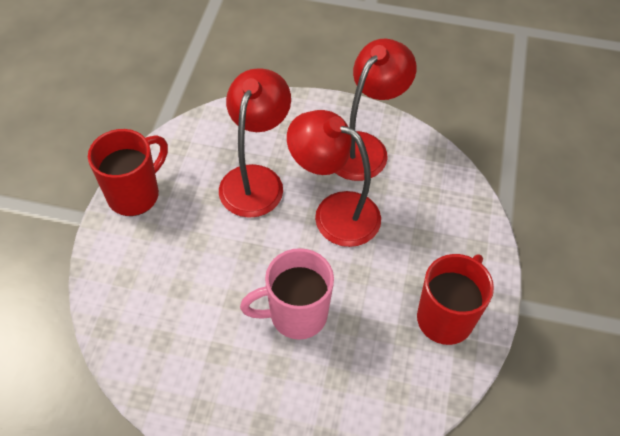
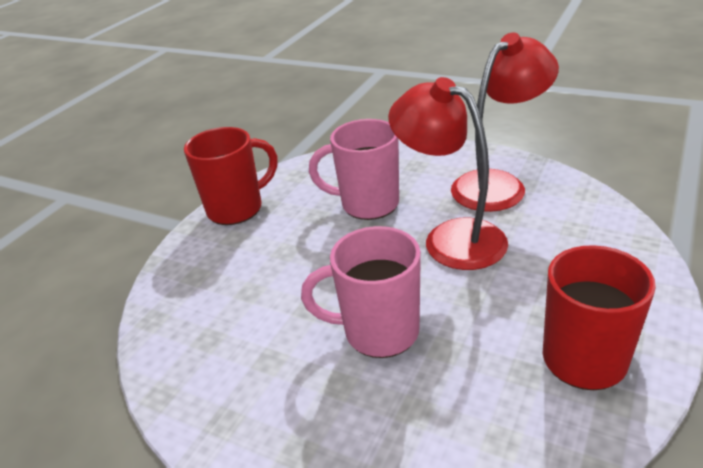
camera: 20 degrees right, 20 degrees down
red lamp [219,68,291,218] -> pink mug [309,119,399,220]

